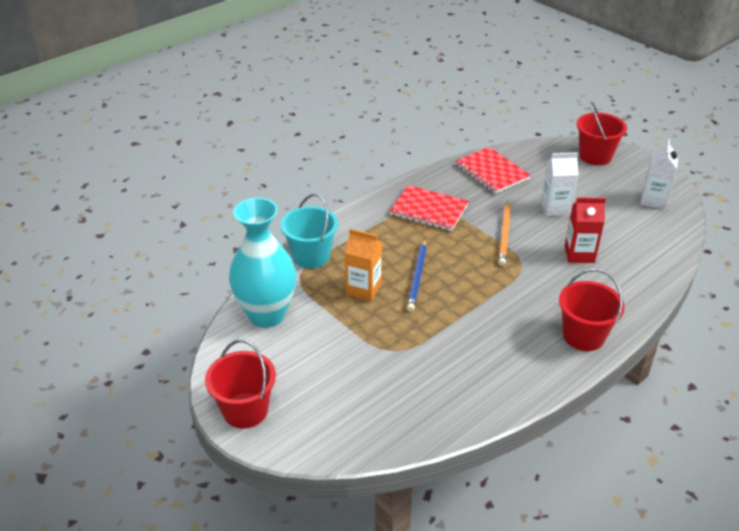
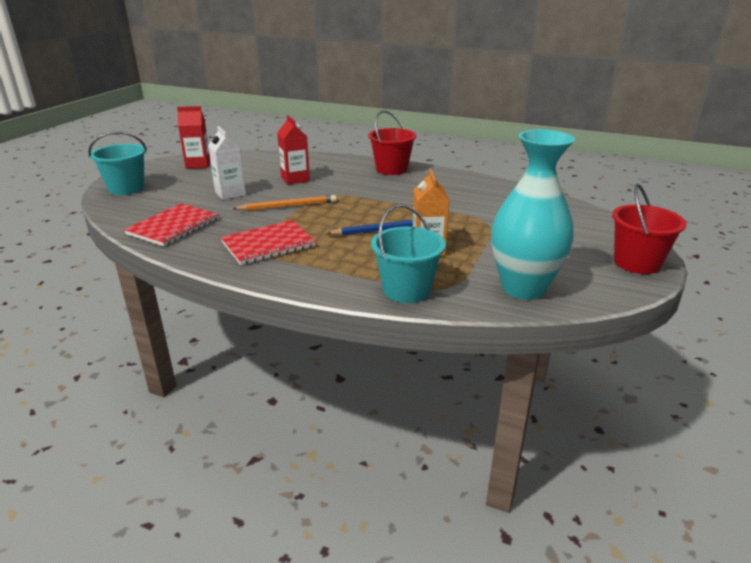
camera: 115 degrees left, 10 degrees down
red notebook [390,185,469,231] -> red notebook turned 60 degrees clockwise [221,220,316,265]
red bucket [577,101,627,165] -> turquoise bucket [88,132,147,195]
white carton [640,139,678,209] -> red carton [177,106,210,169]

